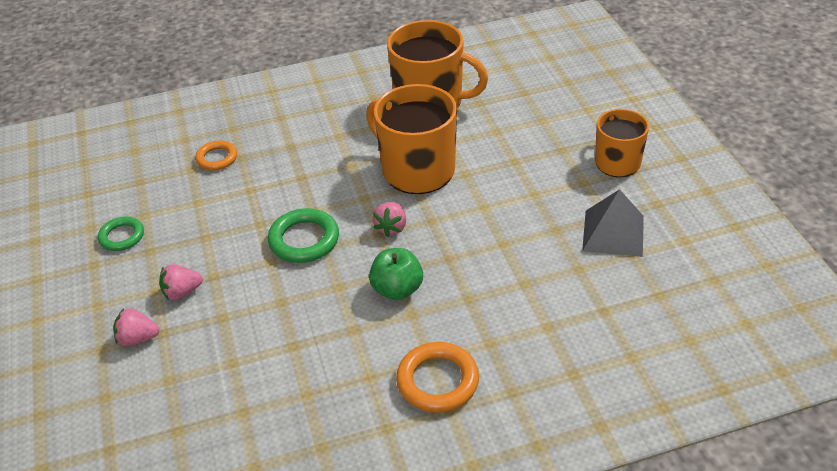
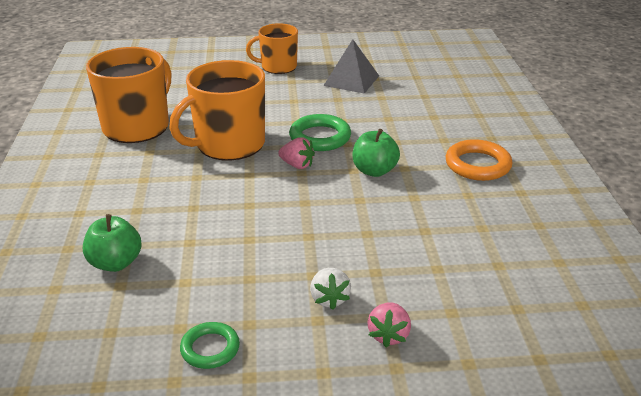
camera: 80 degrees left, 10 degrees down
pink strawberry [159,264,203,300] -> white strawberry [310,268,351,310]
orange ring [195,140,237,171] -> green apple [83,214,142,272]
green ring [268,208,339,263] -> green ring moved to [289,114,351,151]

